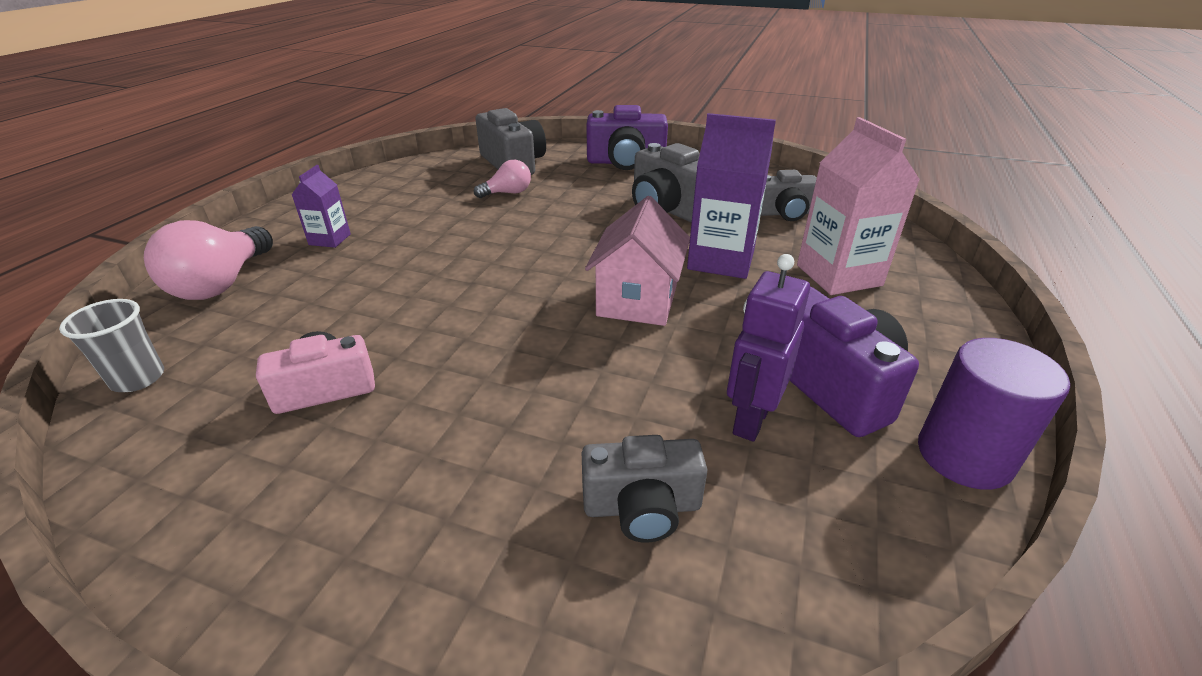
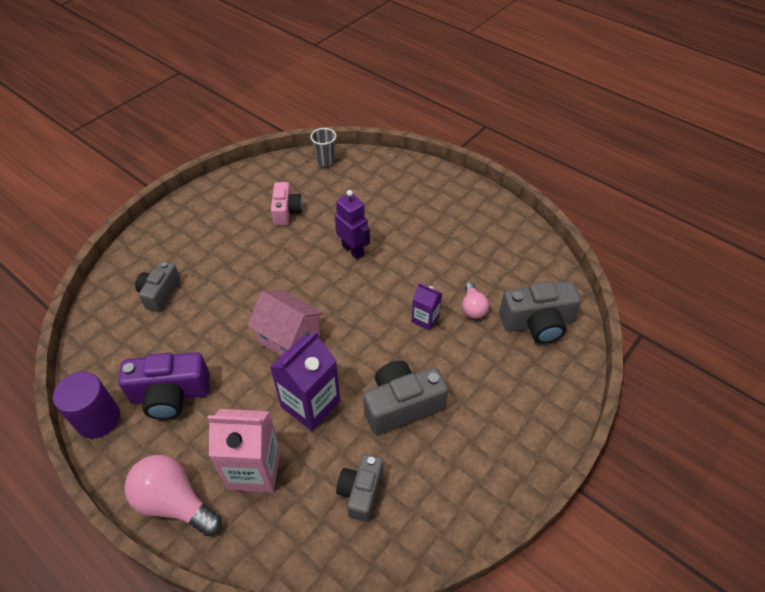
camera: 110 degrees right, 15 degrees up
pink light bulb [144,220,273,300] -> pink light bulb moved to [124,455,222,536]
purple carton [292,165,351,248] -> purple carton moved to [412,283,442,331]
purple camera [586,105,668,170] -> none
purple robot [727,254,810,442] -> purple robot moved to [335,190,370,259]

